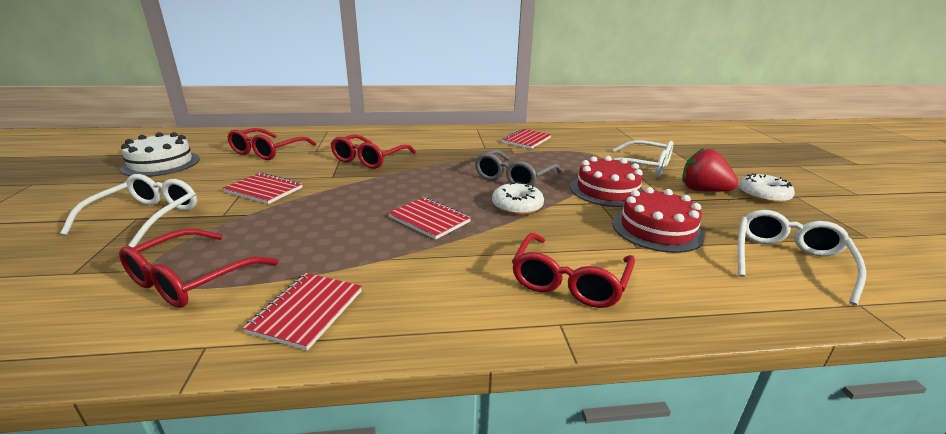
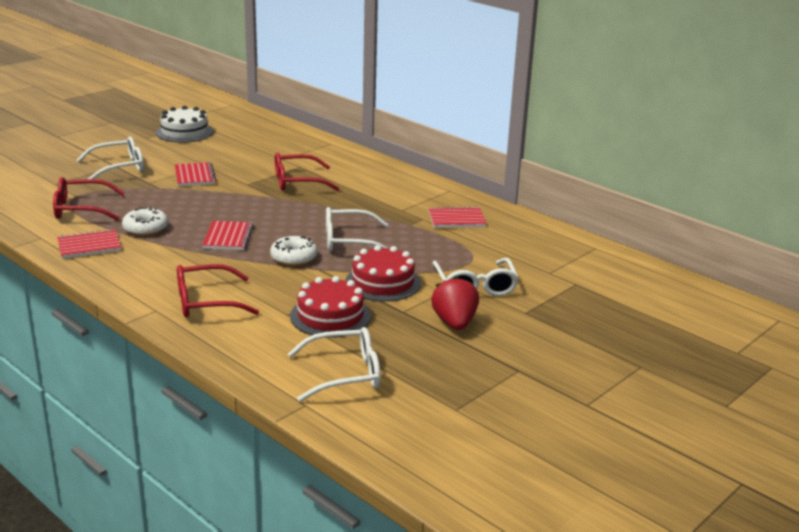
camera: 50 degrees right, 0 degrees up
red glasses [228,128,316,160] -> none
grey glasses [475,150,561,186] -> white glasses [326,207,388,252]
white donut [739,173,795,203] -> white donut moved to [122,207,168,236]

